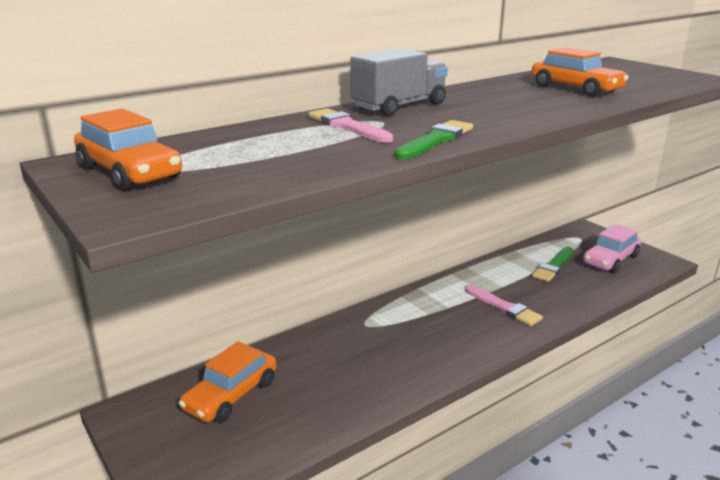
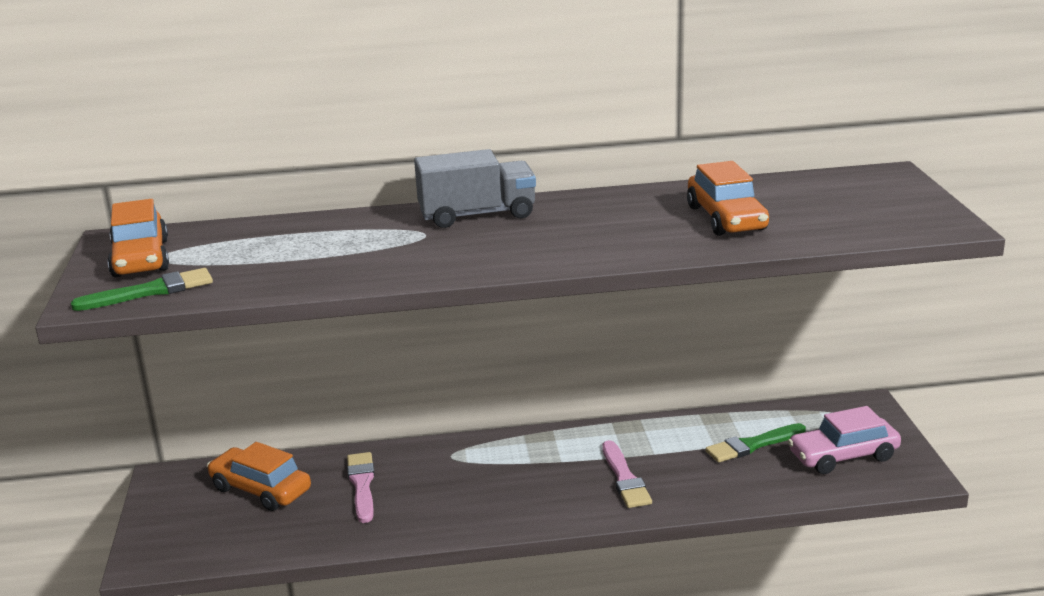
camera: 30 degrees right, 0 degrees up
orange car [179,341,277,423] -> orange car turned 60 degrees clockwise [207,442,311,511]
pink brush [309,108,393,143] -> pink brush moved to [347,452,375,523]
green brush [394,120,473,160] -> green brush moved to [71,268,213,311]

